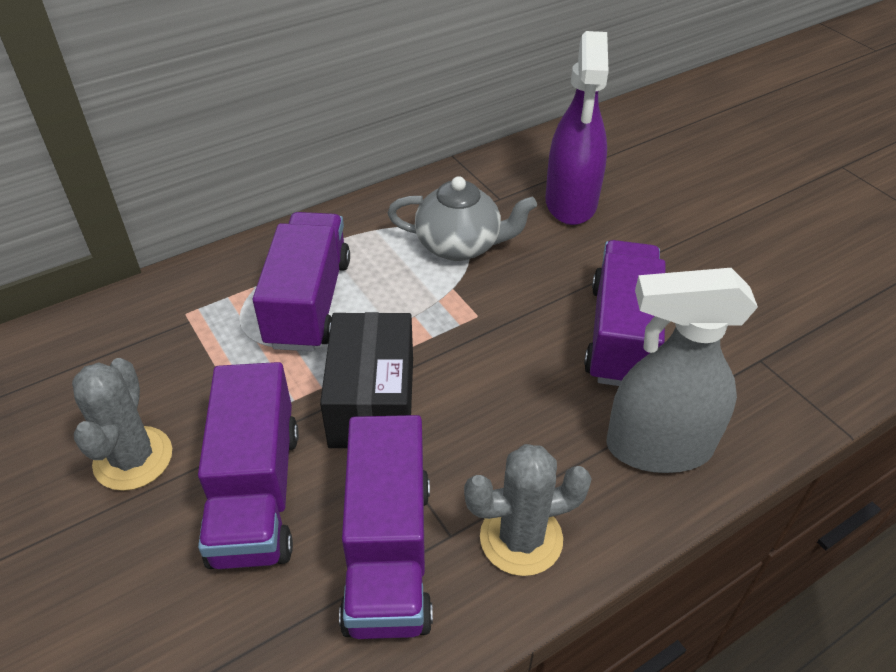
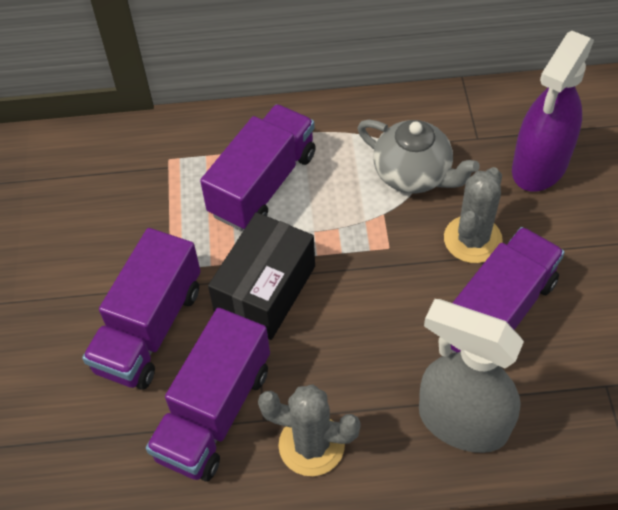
camera: 30 degrees right, 10 degrees up
grey cactus [72,358,172,491] -> grey cactus moved to [444,167,503,263]

